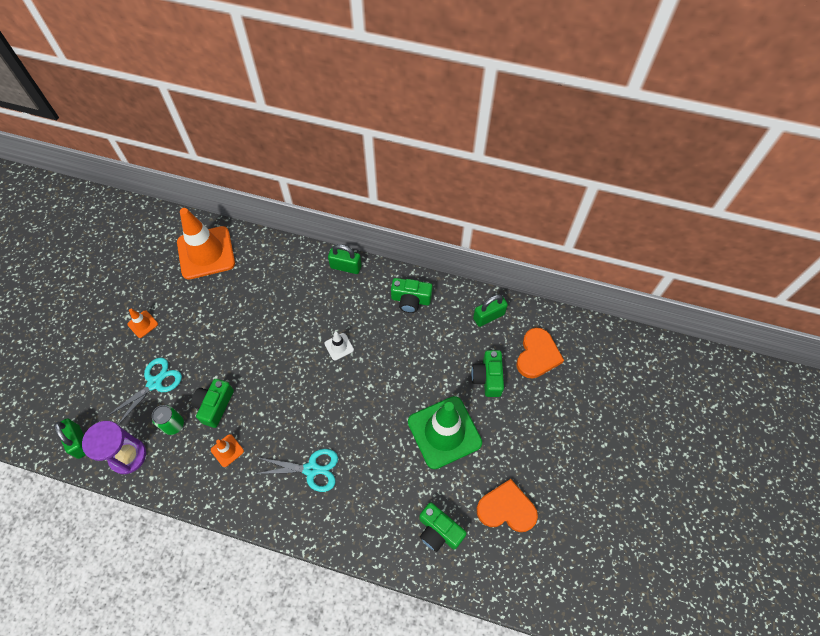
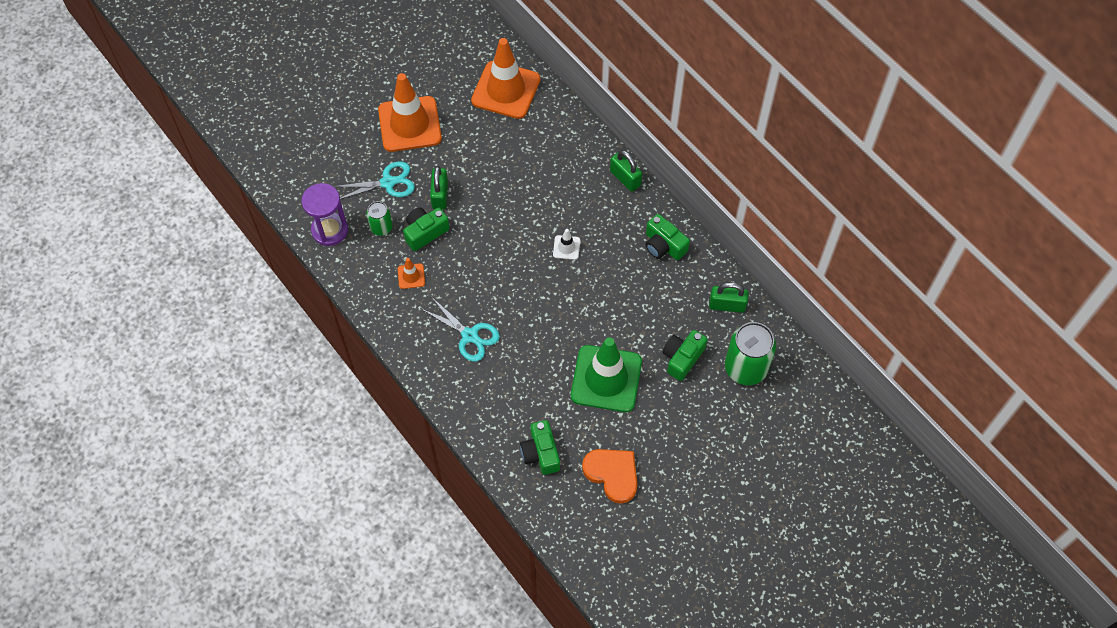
camera: 35 degrees right, 0 degrees up
green padlock [54,418,86,459] -> green padlock moved to [430,166,448,210]
orange traffic cone [127,309,158,338] -> orange traffic cone [378,73,442,152], size x2.38
orange heart [517,328,564,379] -> green can [725,322,776,385]

